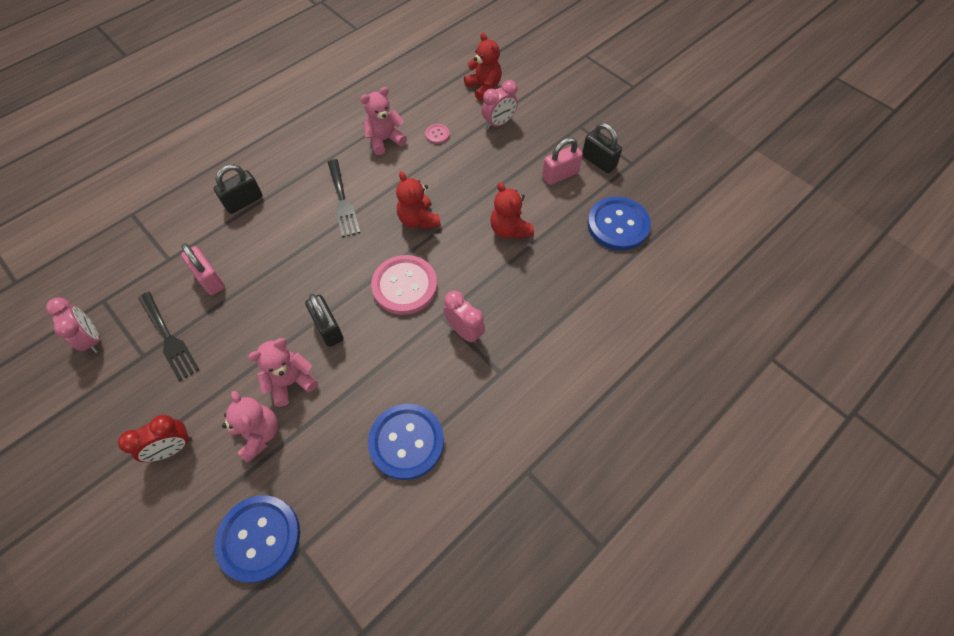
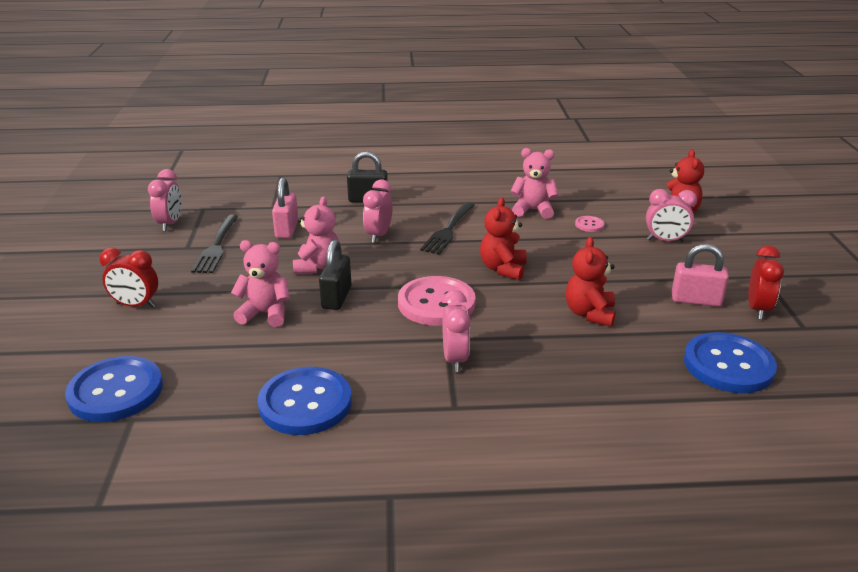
camera: 40 degrees right, 30 degrees down
pink teddy bear [222,391,278,463] -> pink teddy bear moved to [293,196,339,274]
black padlock [582,123,622,173] -> red clock [748,245,784,320]
none -> pink clock [363,180,393,243]

